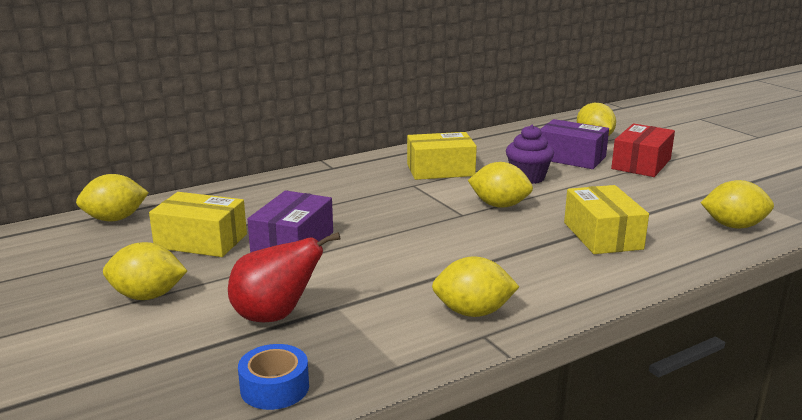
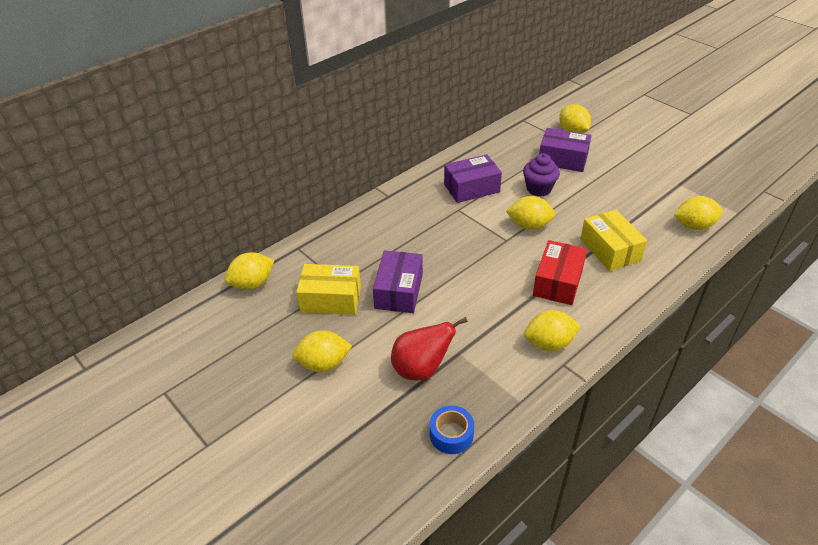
camera: 10 degrees left, 20 degrees up
yellow box [407,132,477,180] -> purple box [444,154,502,203]
red box [611,123,675,177] -> red box moved to [533,240,587,305]

